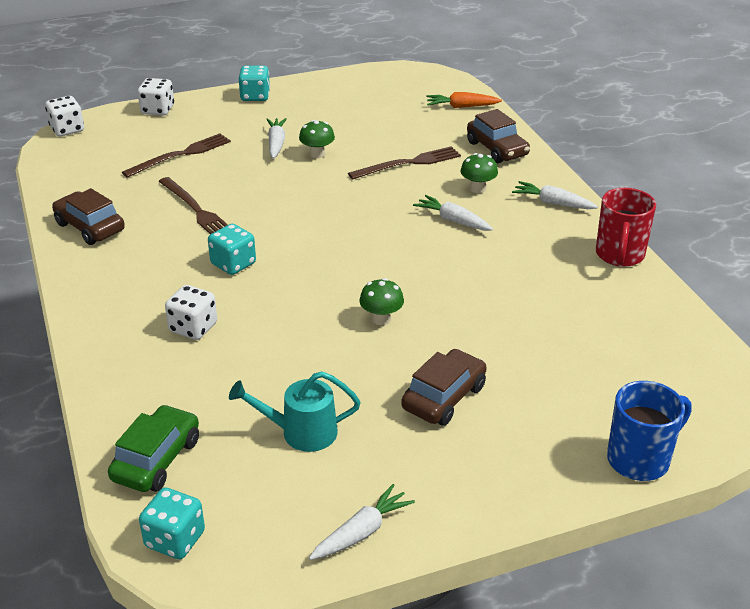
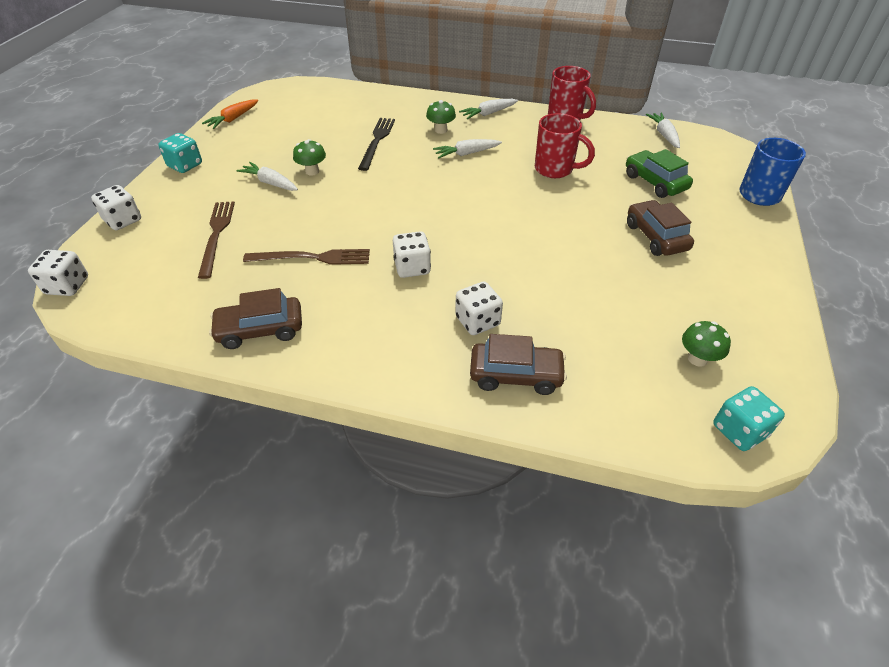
camera: 55 degrees left, 10 degrees up
green car [108,404,199,492] -> green car moved to [626,149,693,198]
turquoise dice [208,224,256,275] -> white dice [393,231,431,278]
turquoise watering can [229,371,361,452] -> none
white carrot [309,484,415,560] -> white carrot moved to [646,113,680,148]
brown fork [348,146,461,180] -> black fork [358,118,395,171]
green mushroom [360,278,404,325] -> green mushroom moved to [682,321,731,367]
orange carrot [426,92,502,108] -> orange carrot moved to [202,100,258,129]
brown car [467,109,530,163] -> brown car moved to [470,334,567,395]
none -> red mug [535,113,595,178]

